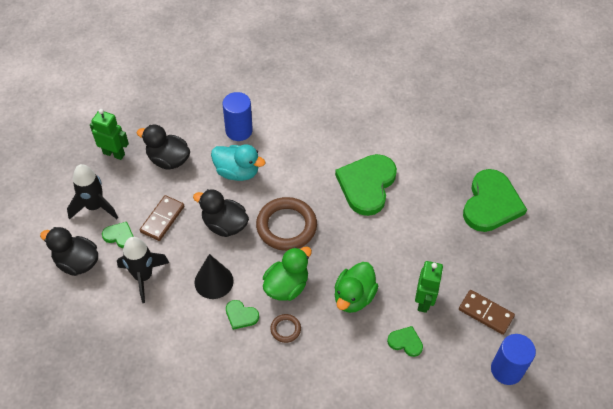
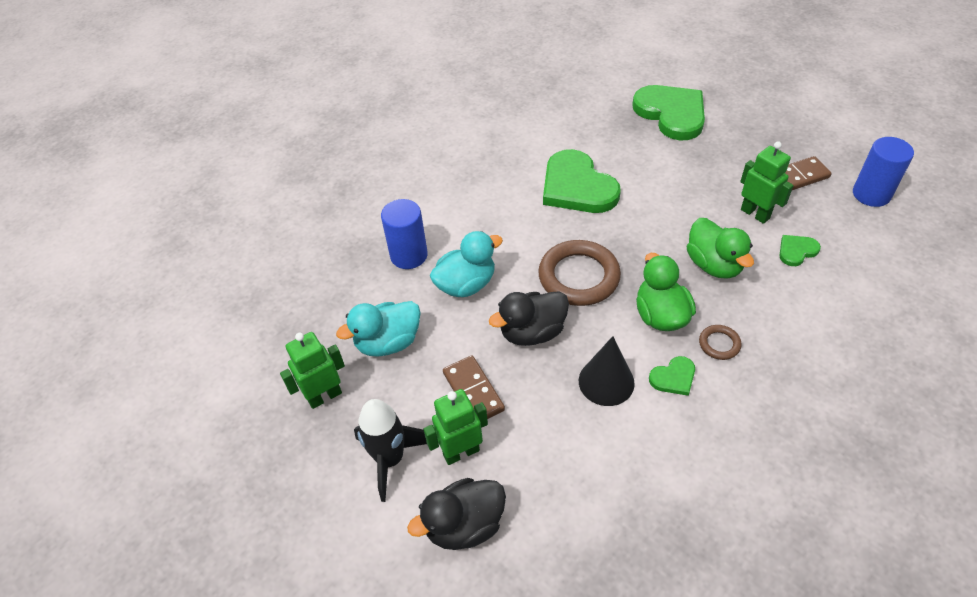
camera: 50 degrees left, 5 degrees down
green heart [102,222,134,248] -> green robot [423,389,488,465]
black rocket [117,237,169,303] -> none
black duck [137,125,190,170] -> turquoise duck [336,301,421,357]

